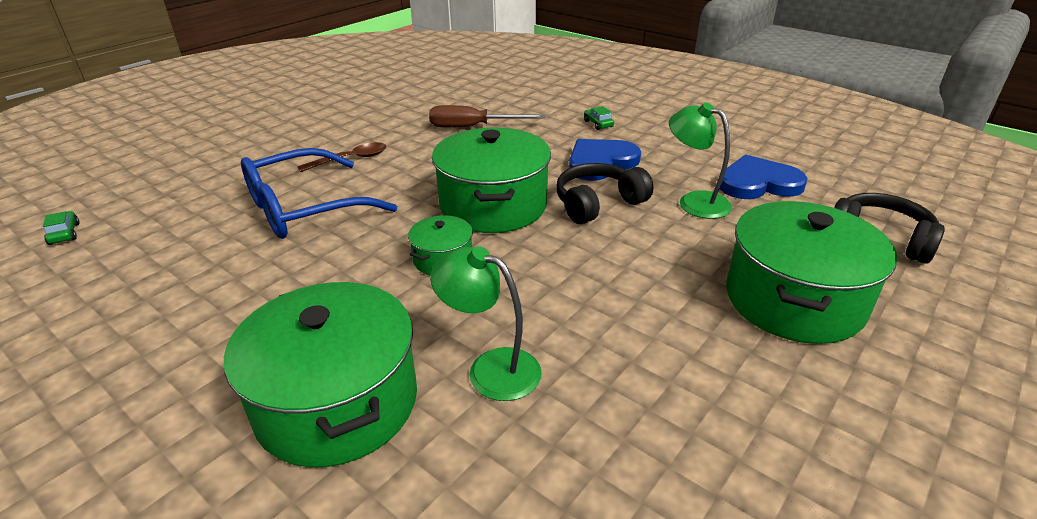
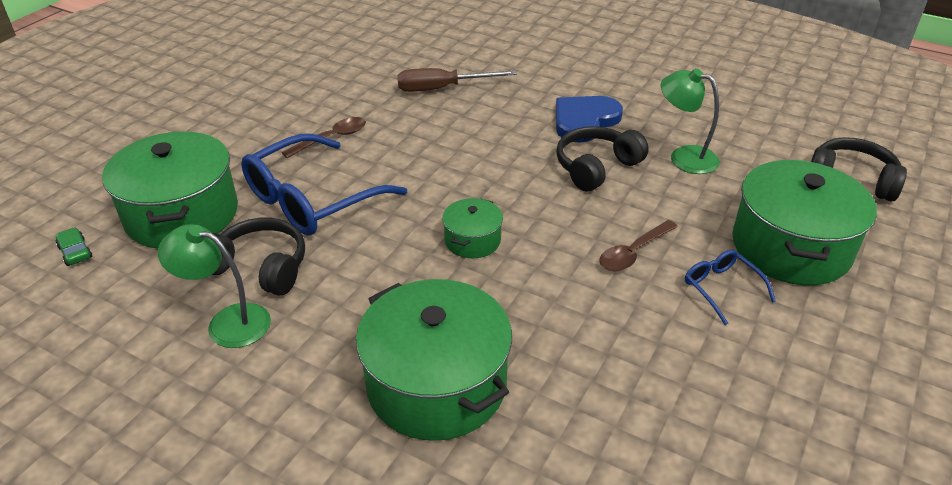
camera: 10 degrees left, 5 degrees up
green lamp [430,246,542,401] -> green lamp moved to [158,224,271,348]
green pot [432,127,551,233] -> green pot moved to [102,131,238,249]
green car [584,106,614,130] -> none
blue heart [720,155,808,199] -> none
none -> black headphones [212,218,305,296]
none -> brown spoon [599,220,678,271]
none -> blue glasses [685,250,776,325]

